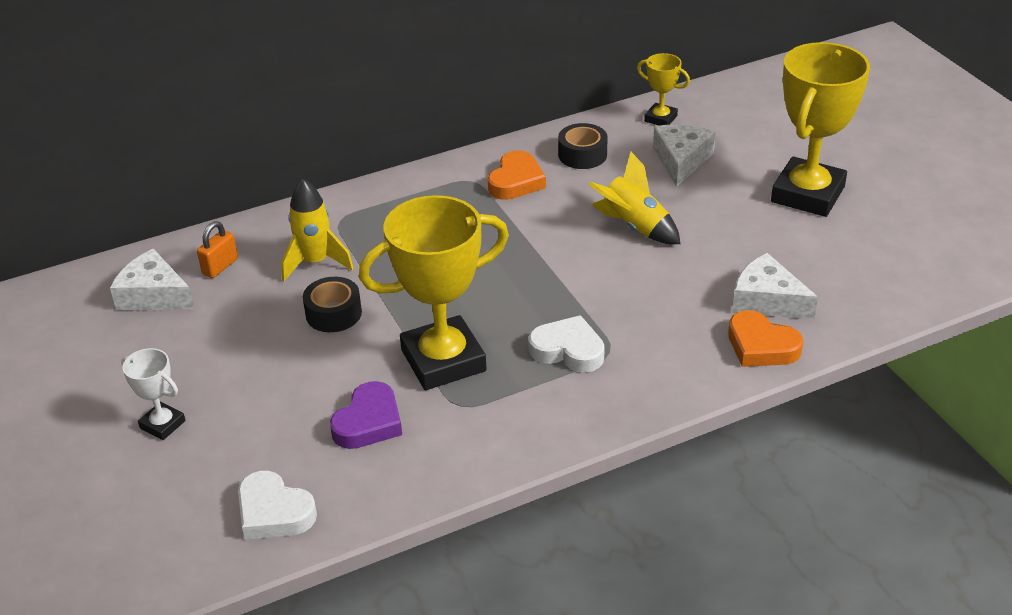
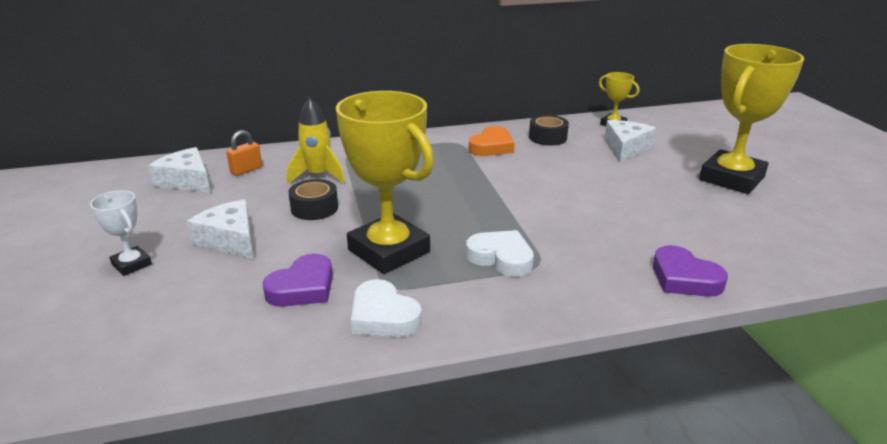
camera: 10 degrees right, 10 degrees down
white heart [238,471,317,540] -> white heart moved to [351,279,422,337]
yellow trophy [359,195,509,390] -> yellow trophy turned 60 degrees clockwise [336,91,434,274]
yellow rocket [589,151,680,244] -> none
orange heart [728,310,803,367] -> purple heart [653,245,728,297]
white cheese [732,253,818,320] -> white cheese moved to [187,199,254,259]

